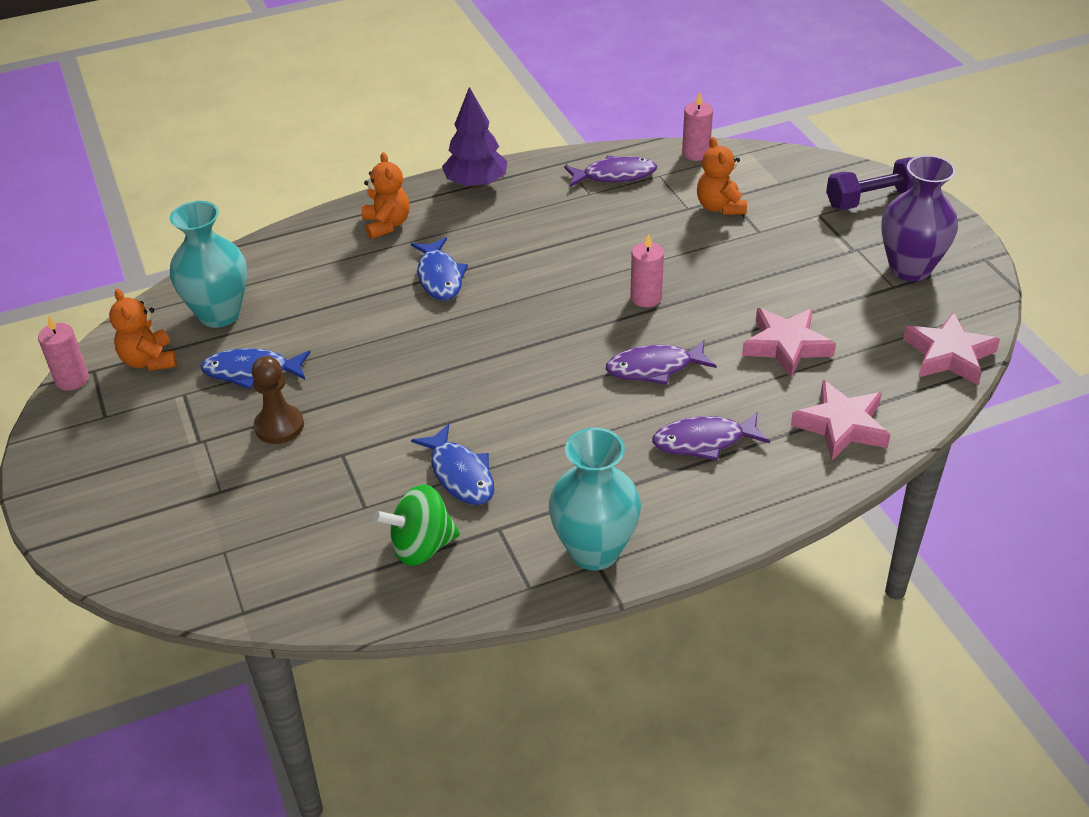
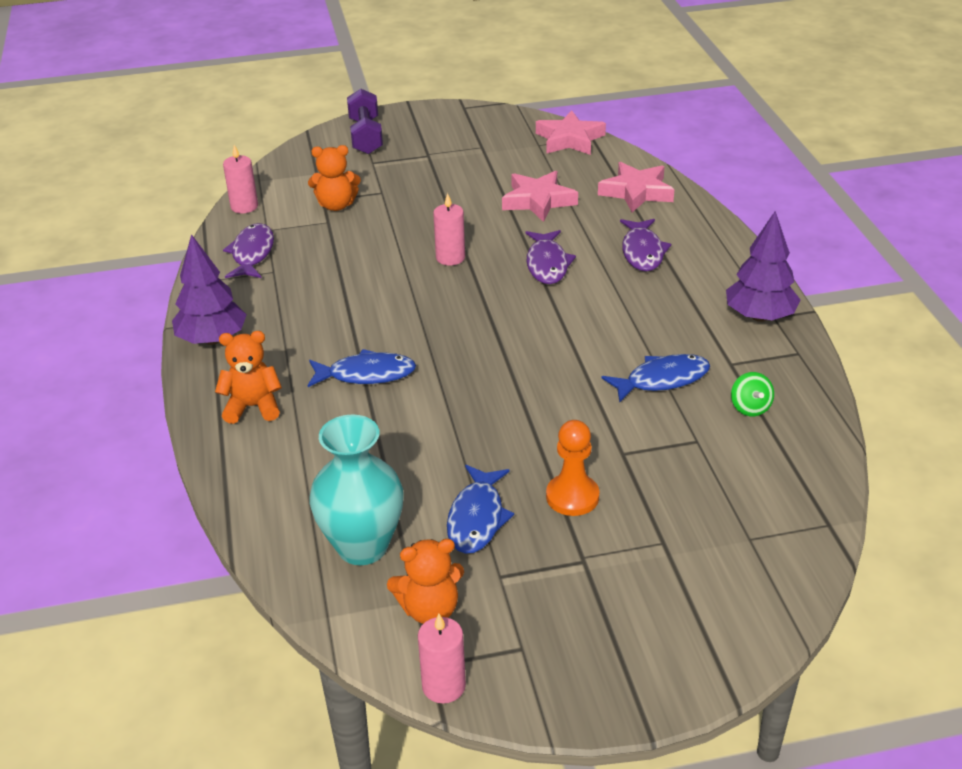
camera: 80 degrees left, 5 degrees down
brown pawn [251,356,304,444] -> orange pawn [546,420,599,516]
green spinning top [374,485,460,566] -> green spinning top [731,372,774,416], size x0.60
turquoise vase [549,428,641,570] -> purple tree [726,211,801,322]
purple vase [881,155,958,282] -> none

